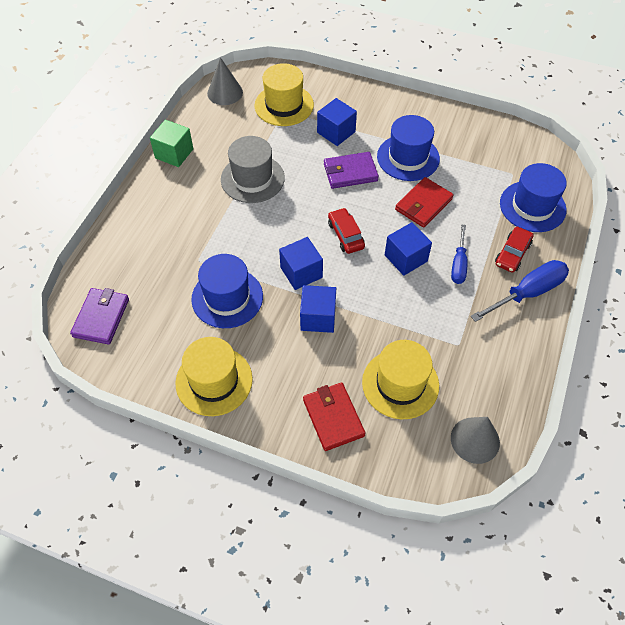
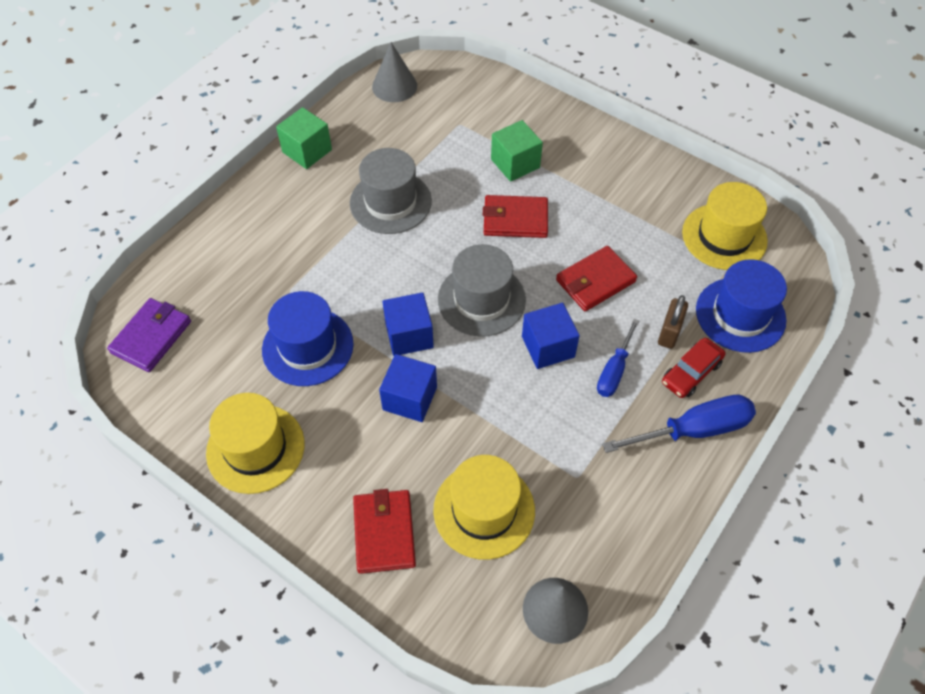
camera: 15 degrees right, 0 degrees up
yellow hat [255,63,314,126] -> yellow hat moved to [682,182,768,270]
blue cube [317,98,357,146] -> green cube [491,120,543,182]
purple wallet [324,152,379,189] -> red wallet [483,195,548,238]
red car [328,208,365,254] -> grey hat [438,244,526,337]
blue hat [377,115,440,181] -> none
none -> brown padlock [658,295,688,349]

